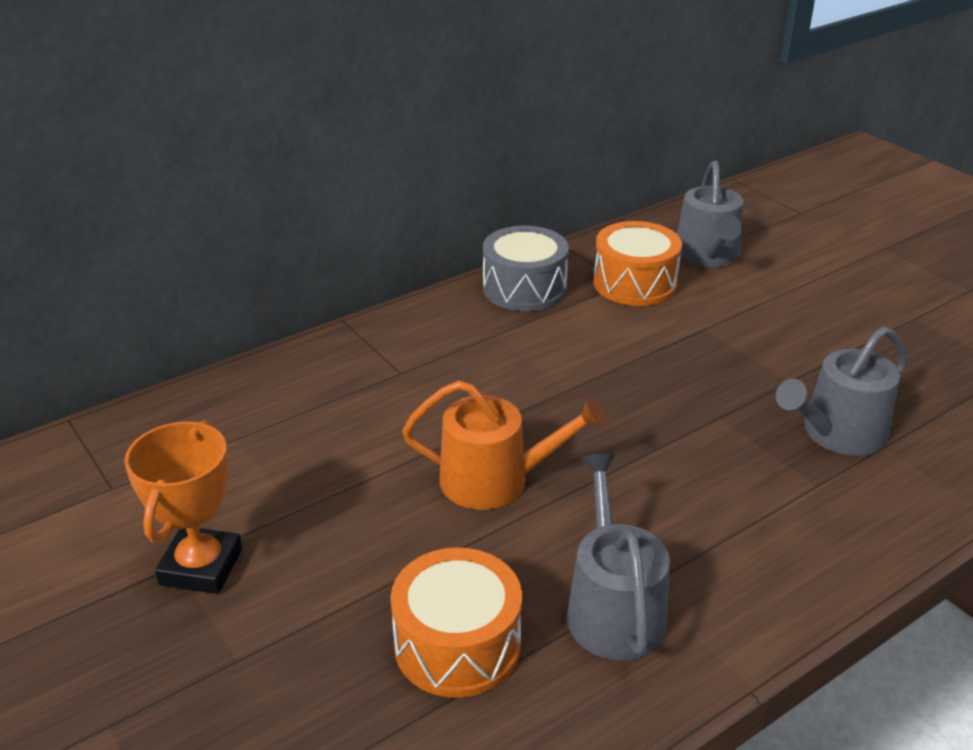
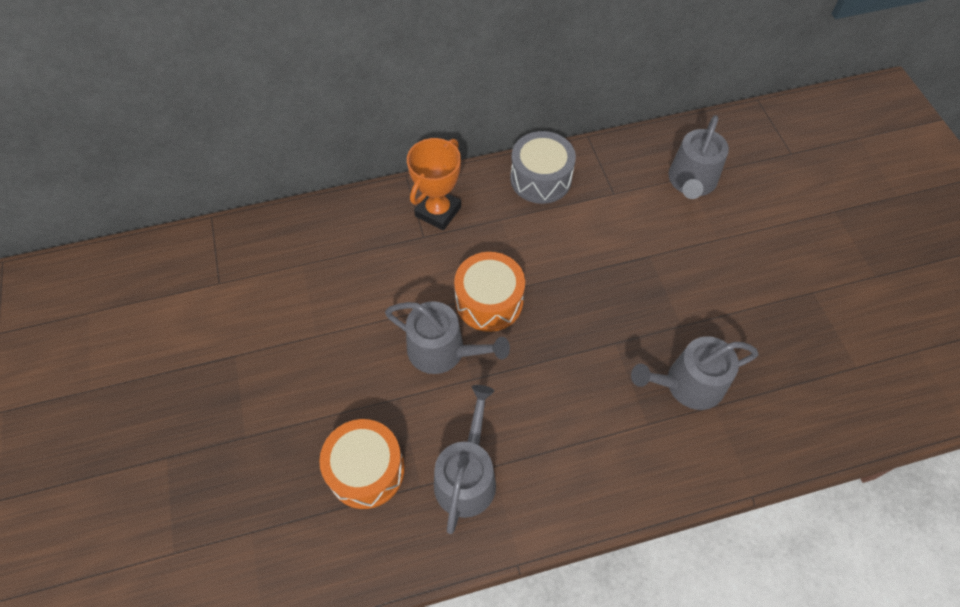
camera: 20 degrees right, 25 degrees up
orange trophy [124,420,242,594] -> orange trophy moved to [407,138,461,230]
orange watering can [402,381,607,510] -> grey watering can [385,301,510,374]
orange drum [593,221,682,306] -> orange drum moved to [454,252,525,332]

